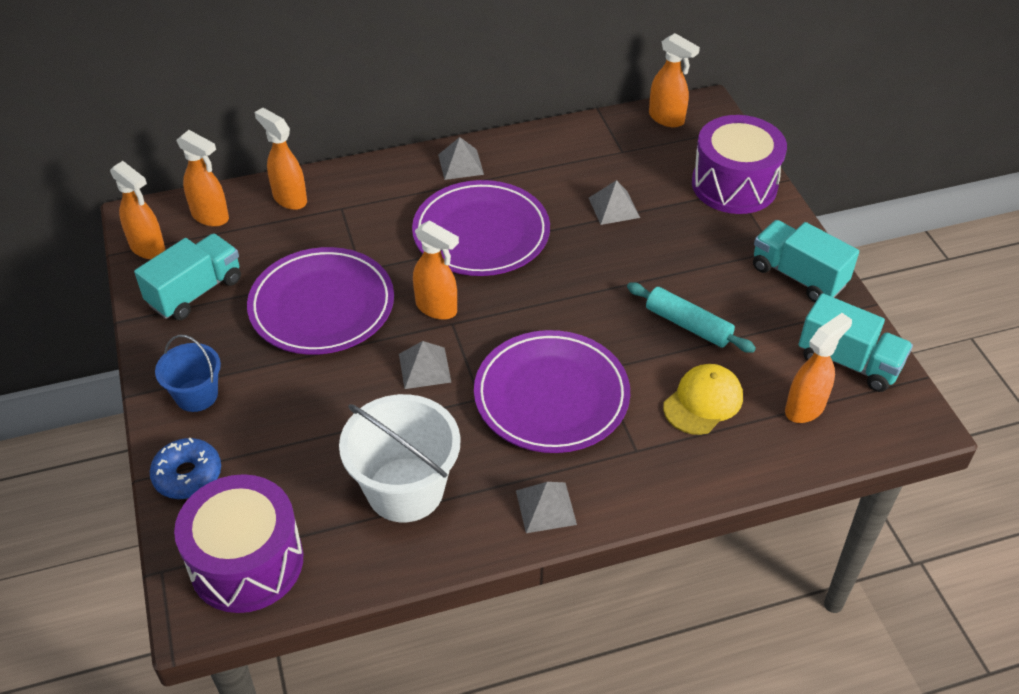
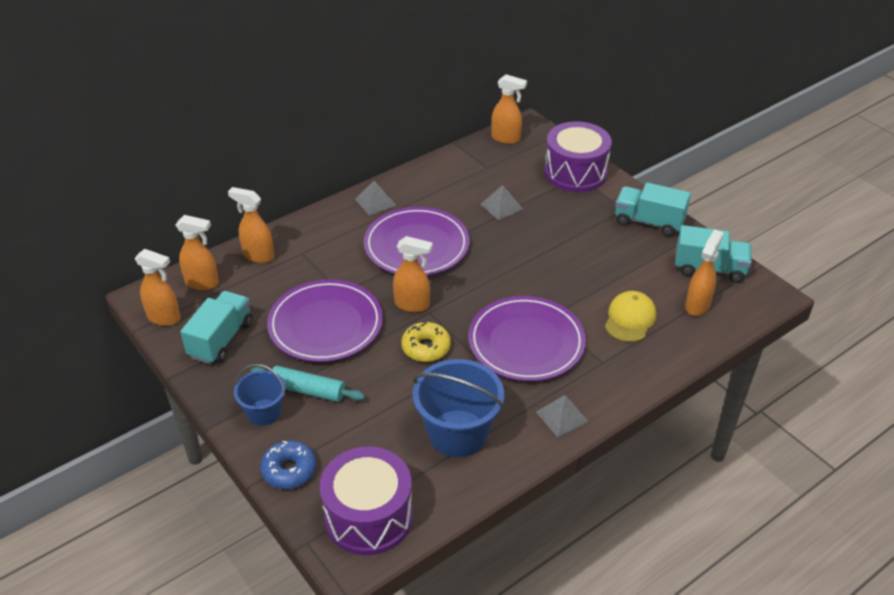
camera: 20 degrees left, 5 degrees down
white bucket [339,394,461,522] -> blue bucket [412,359,504,457]
grey pyramid [399,341,452,389] -> yellow donut [401,321,451,362]
turquoise rolling pin [627,282,756,353] -> turquoise rolling pin moved to [251,366,365,402]

